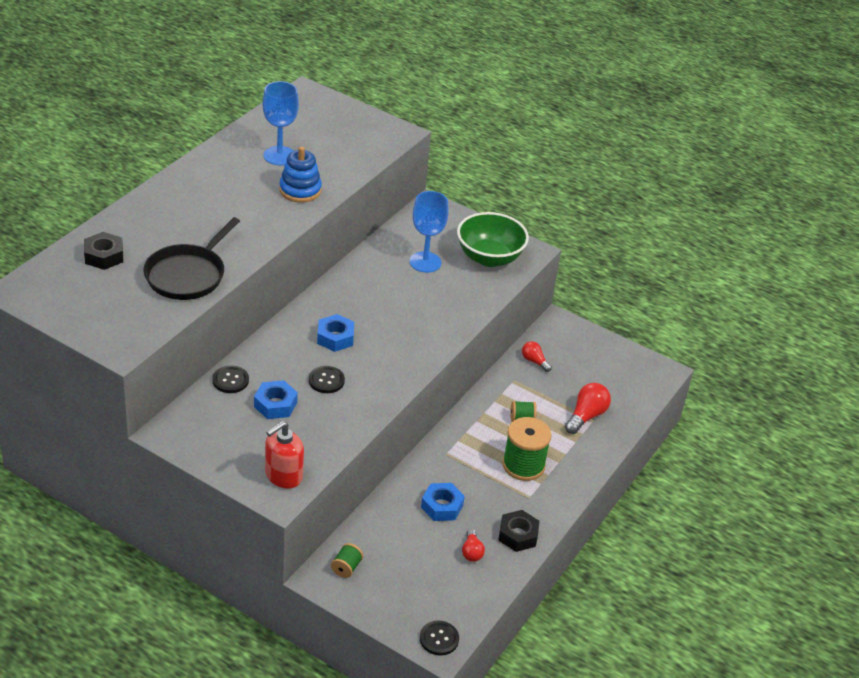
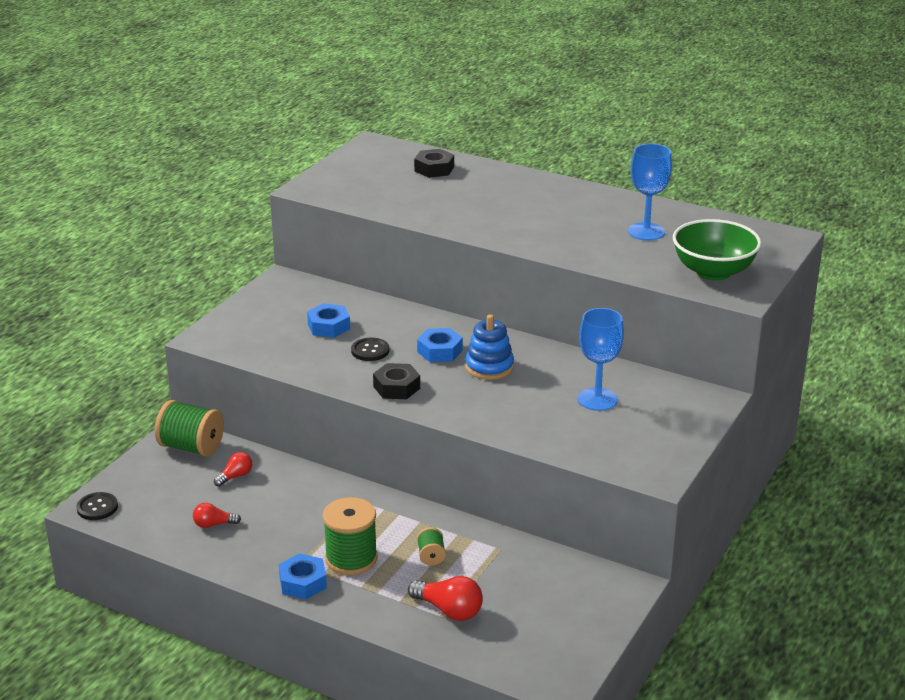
camera: 90 degrees right, 10 degrees down
black pan [143,217,240,300] -> none
black button [212,365,249,393] -> none
red soap dispenser [265,421,304,489] -> none
blue stacking toy [279,146,322,202] -> blue stacking toy moved to [465,315,514,380]
green spool [331,543,363,578] -> green spool [155,400,224,457], size x1.99
blue nut [421,483,465,521] -> blue nut moved to [279,553,327,599]
green bowl [457,212,529,267] -> green bowl moved to [673,219,761,281]
black nut [498,510,540,552] -> black nut moved to [373,363,420,399]
red light bulb [522,341,552,372] -> red light bulb moved to [214,452,252,487]

